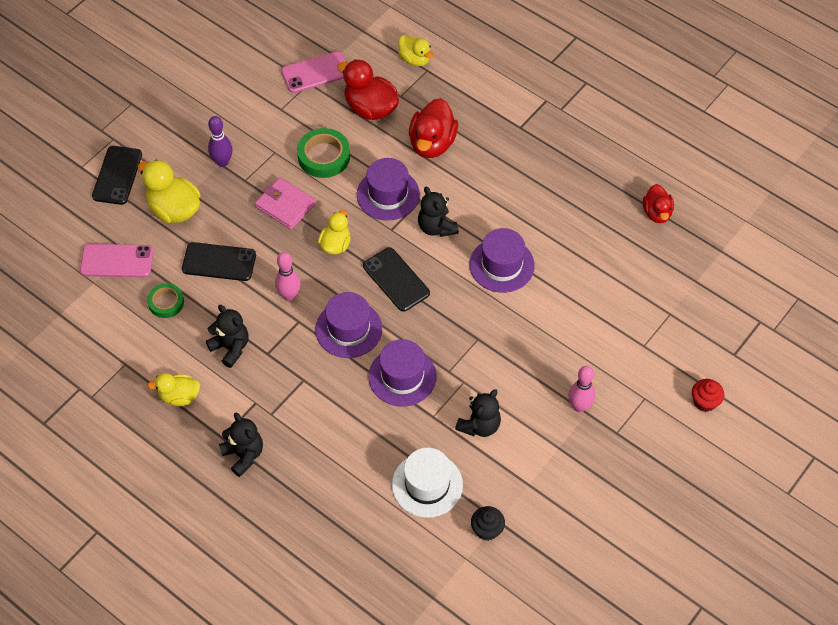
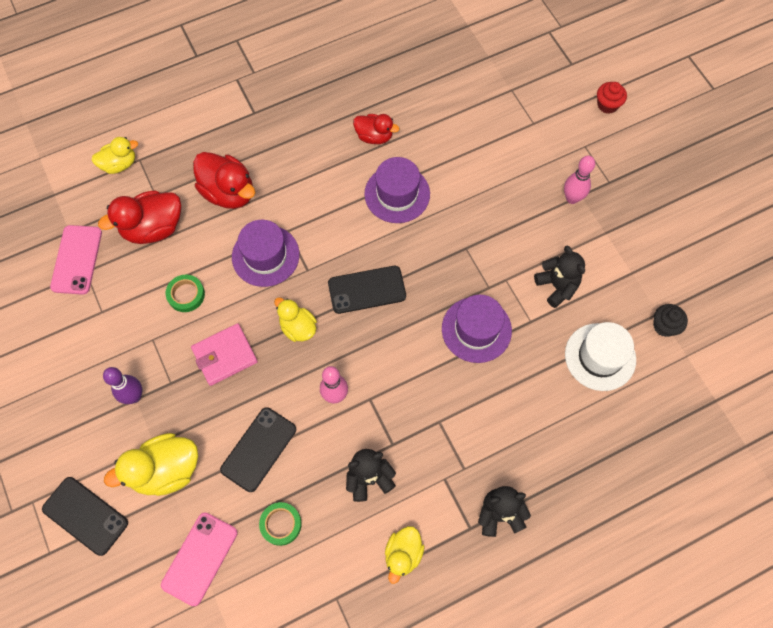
camera: 65 degrees left, 10 degrees up
green tape [297,128,350,178] -> green tape [166,275,205,312], size x0.64
purple hat [315,292,382,358] -> none
black teddy bear [418,187,459,237] -> none
red duck [643,184,674,223] -> red duck moved to [353,114,399,144]

